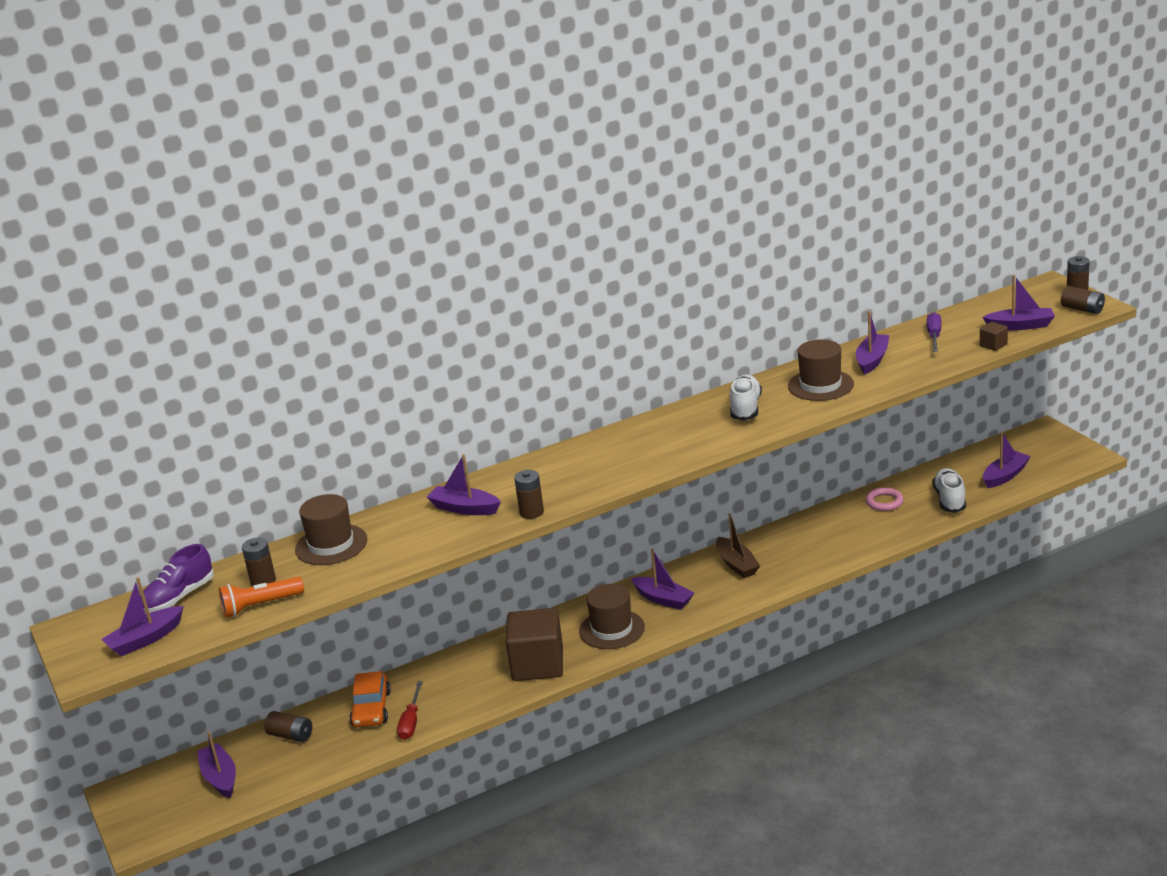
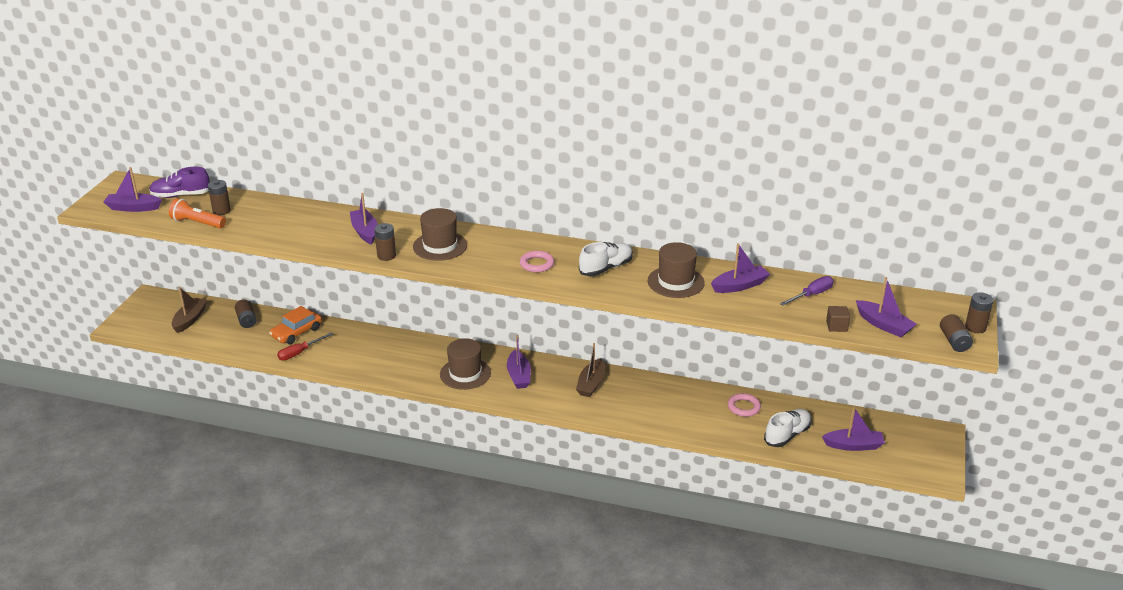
camera: 40 degrees right, 5 degrees up
purple boat [197,732,236,798] -> brown boat [172,287,207,333]
brown hat [295,494,368,565] -> brown hat moved to [413,208,467,261]
brown cube [506,608,563,681] -> none
none -> pink ring [520,251,554,272]

